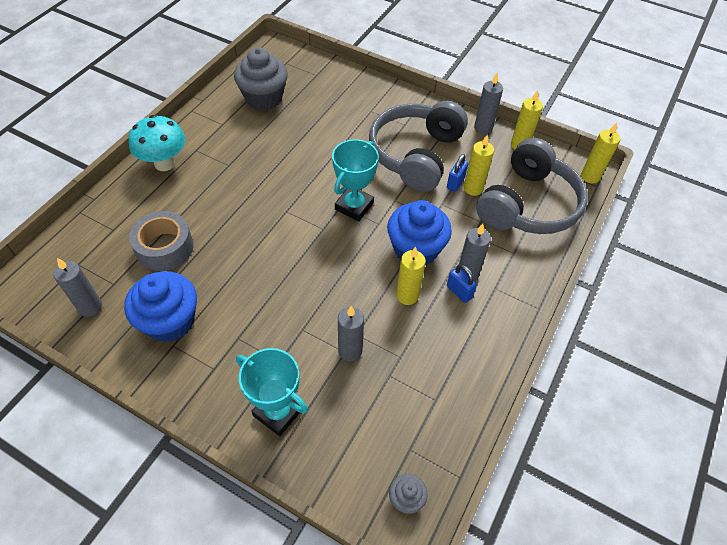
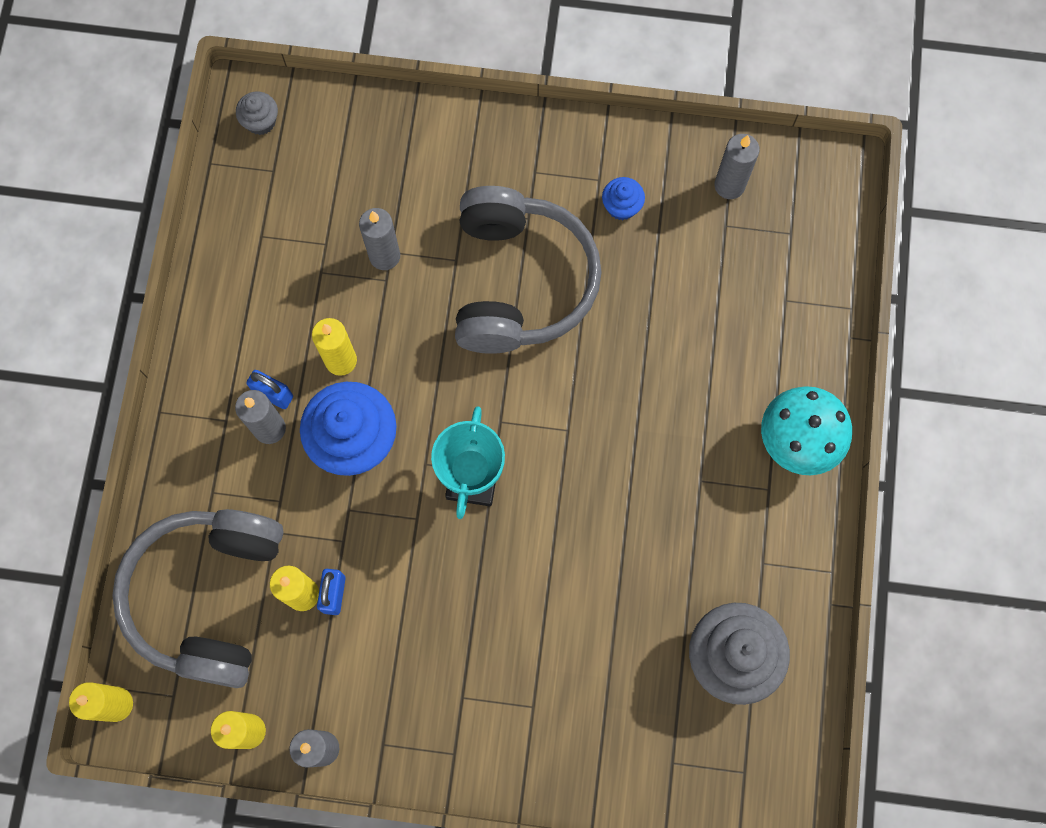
camera: 160 degrees right, 20 degrees up
blue cupcake [124,271,197,342] -> blue cupcake [602,177,645,220], size x0.47
grey tape [129,211,194,271] -> none
turquoise trophy [236,348,308,436] -> none
grey headphones [369,101,468,192] -> grey headphones moved to [455,186,602,354]

